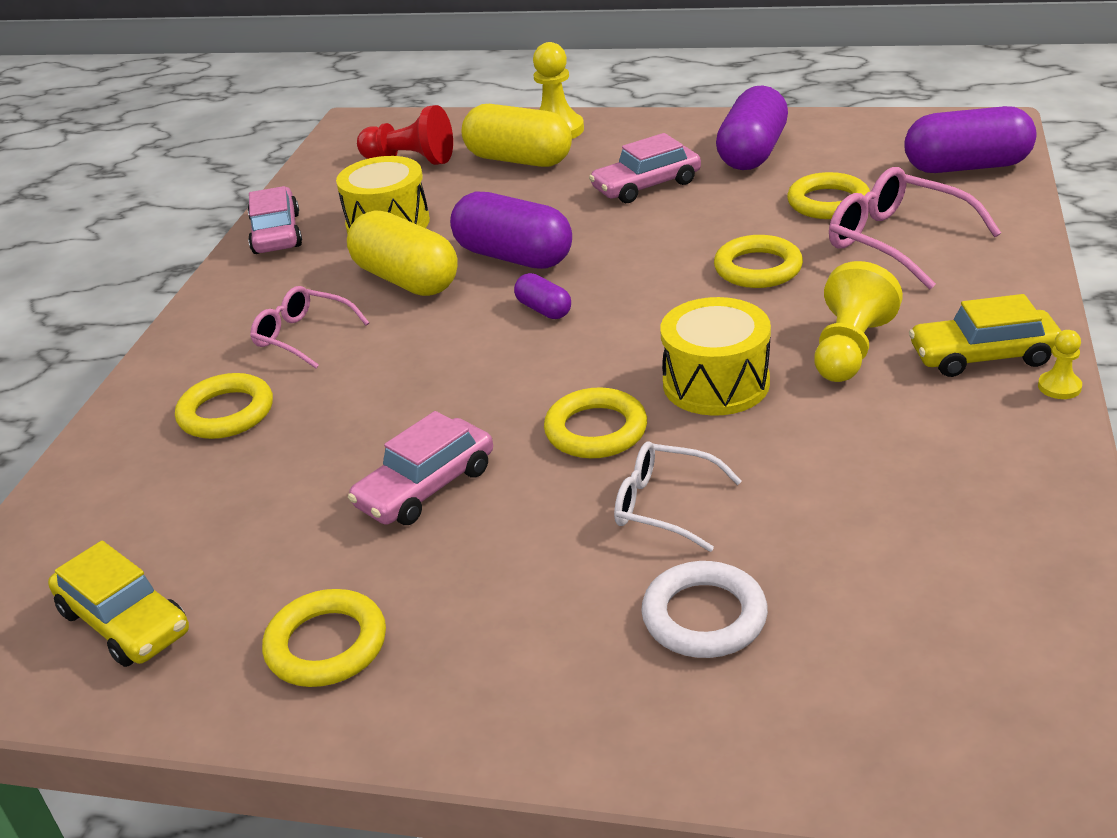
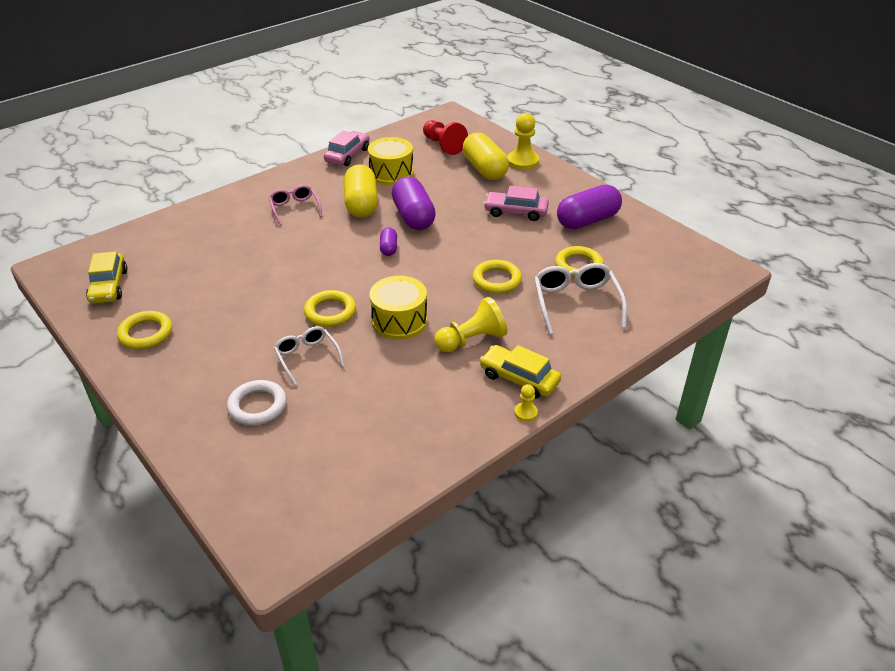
camera: 35 degrees right, 5 degrees up
yellow ring [175,373,273,439] -> none
pink car [348,411,493,525] -> none
pink glasses [829,167,1001,290] -> white glasses [534,263,627,335]
purple capsule [904,106,1037,173] -> none

